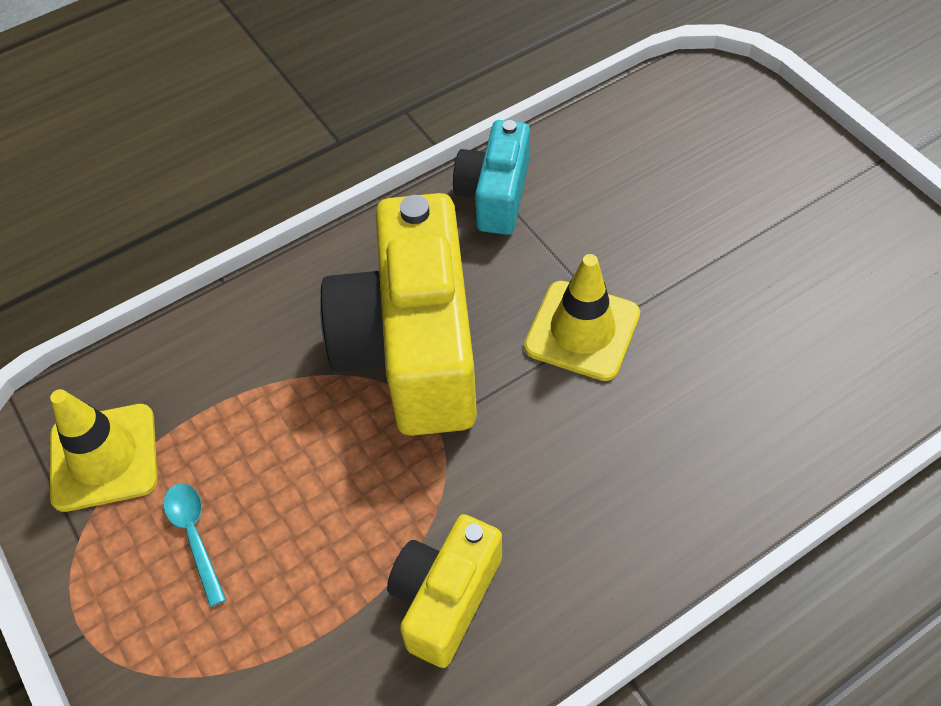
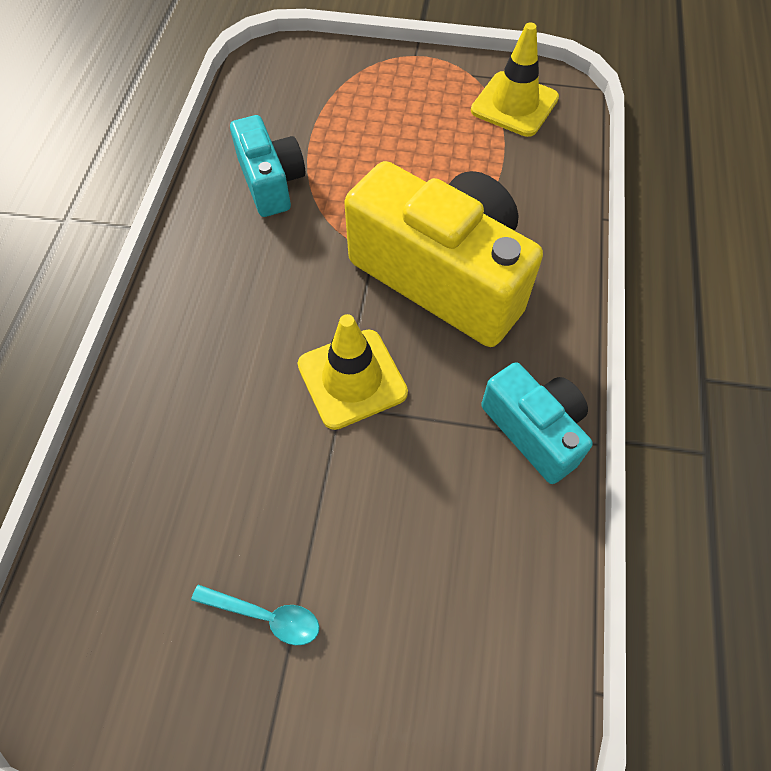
camera: 130 degrees right, 5 degrees up
turquoise spoon [164,483,226,607] -> turquoise spoon moved to [191,585,319,645]
yellow camera [387,514,502,668] -> turquoise camera [230,115,305,217]

